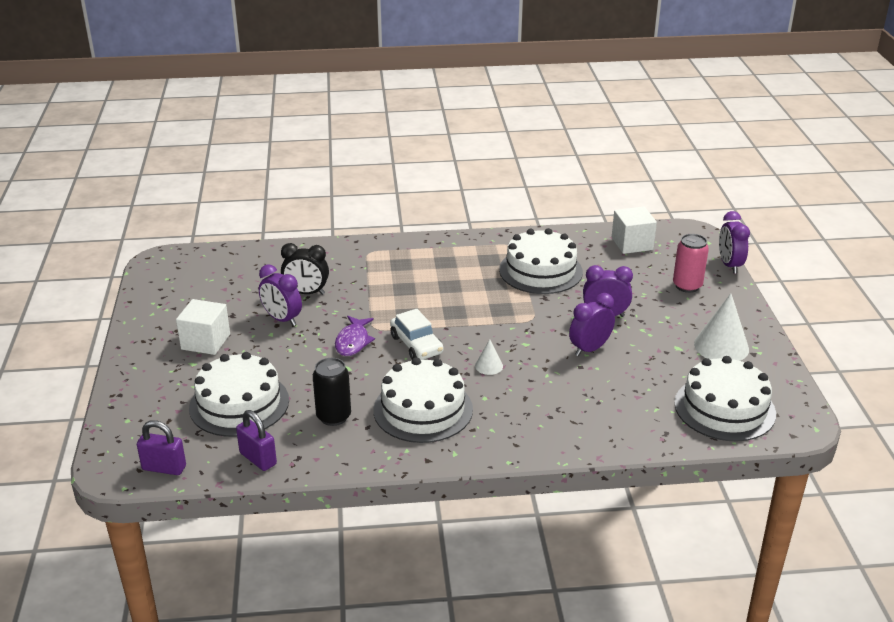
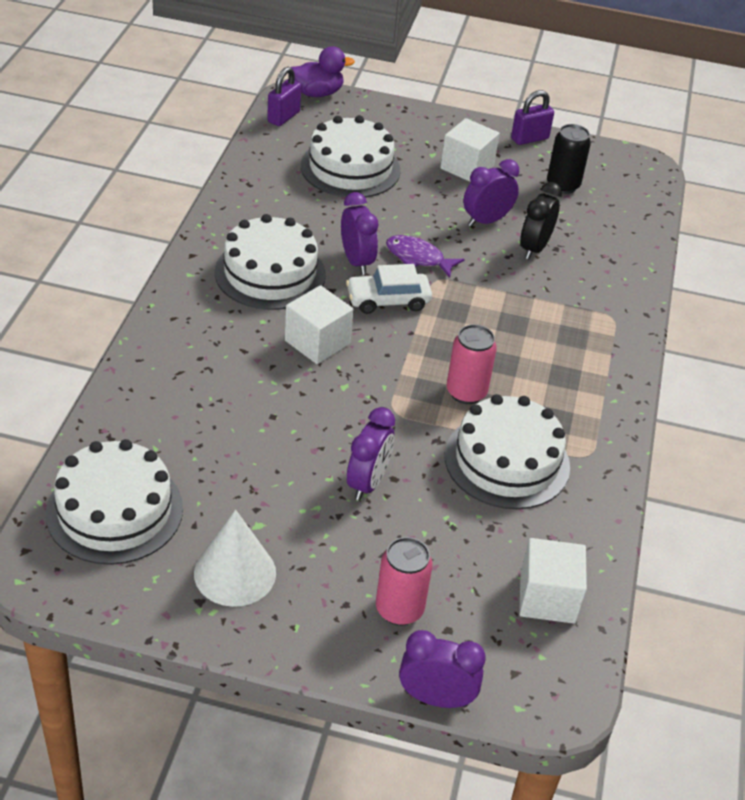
camera: 105 degrees right, 10 degrees up
purple padlock [236,410,277,471] -> purple padlock moved to [511,90,554,145]
black can [313,358,351,426] -> black can moved to [547,124,591,194]
white cone [475,339,503,375] -> white cube [285,285,354,364]
purple clock [569,293,615,356] -> purple clock moved to [341,192,378,275]
none -> purple duck [291,46,355,97]
none -> pink can [446,324,497,404]

